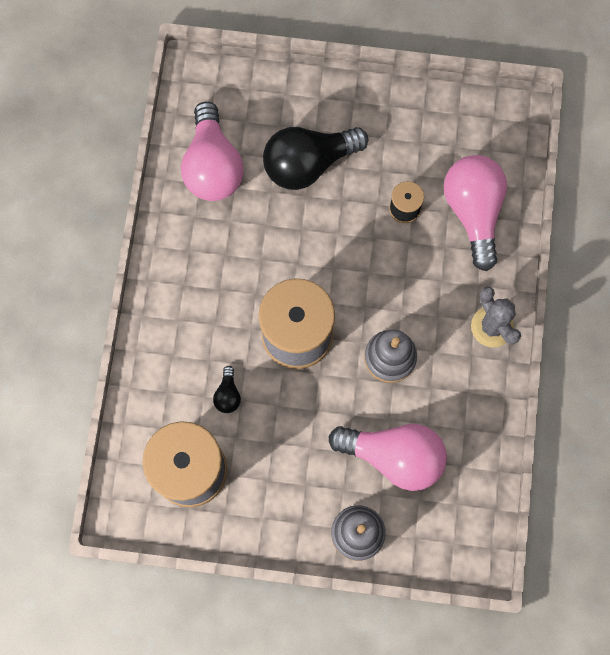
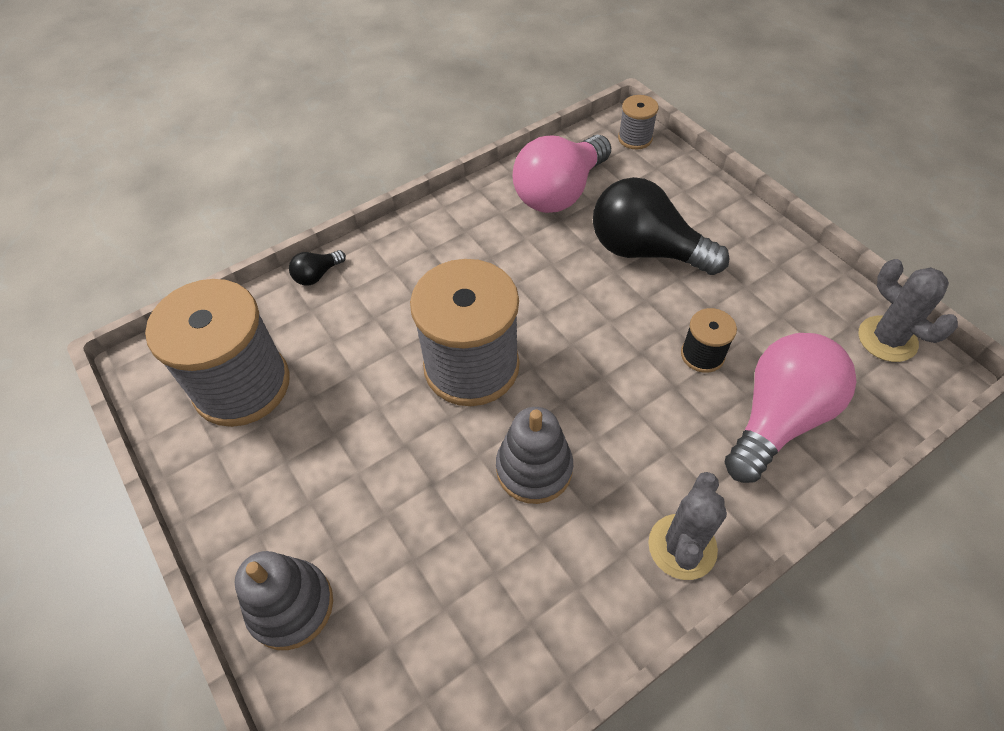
camera: 50 degrees right, 20 degrees down
black light bulb [213,366,241,413] -> black light bulb moved to [289,250,346,286]
pink light bulb [328,424,447,491] -> none
none -> grey spool [618,95,658,149]
none -> grey cactus [858,259,958,362]

